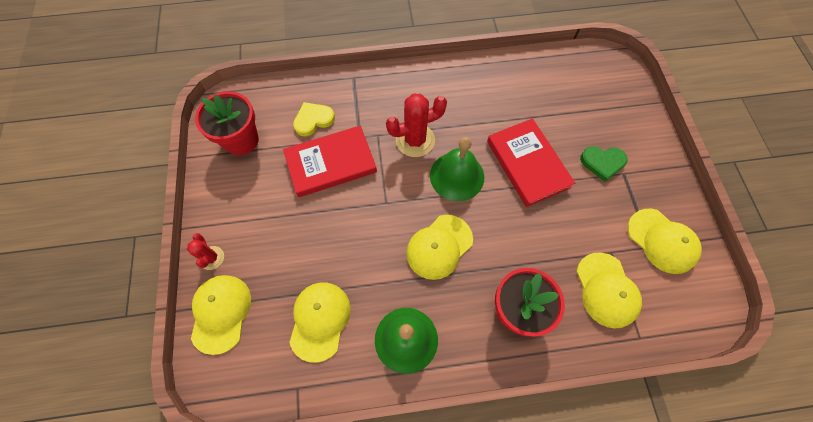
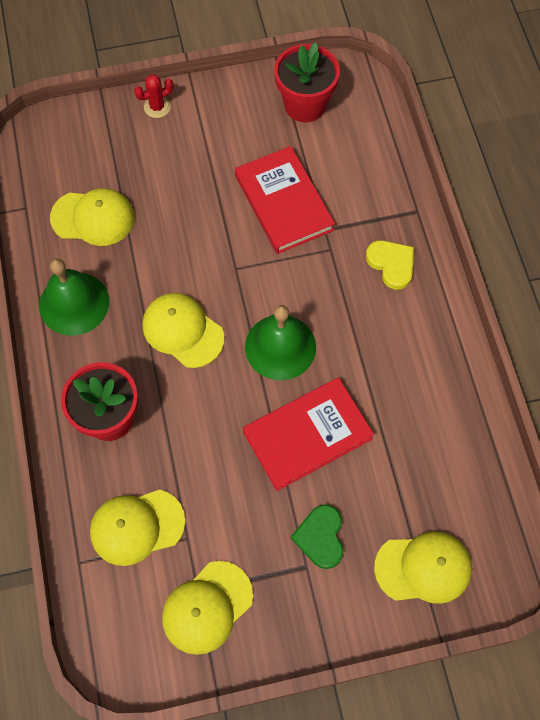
camera: 85 degrees right, 0 degrees up
yellow cap [191,275,251,355] -> yellow cap moved to [374,531,472,604]
yellow heart [293,102,335,136] -> yellow heart moved to [366,240,414,290]
red cactus [386,94,447,157] -> none

